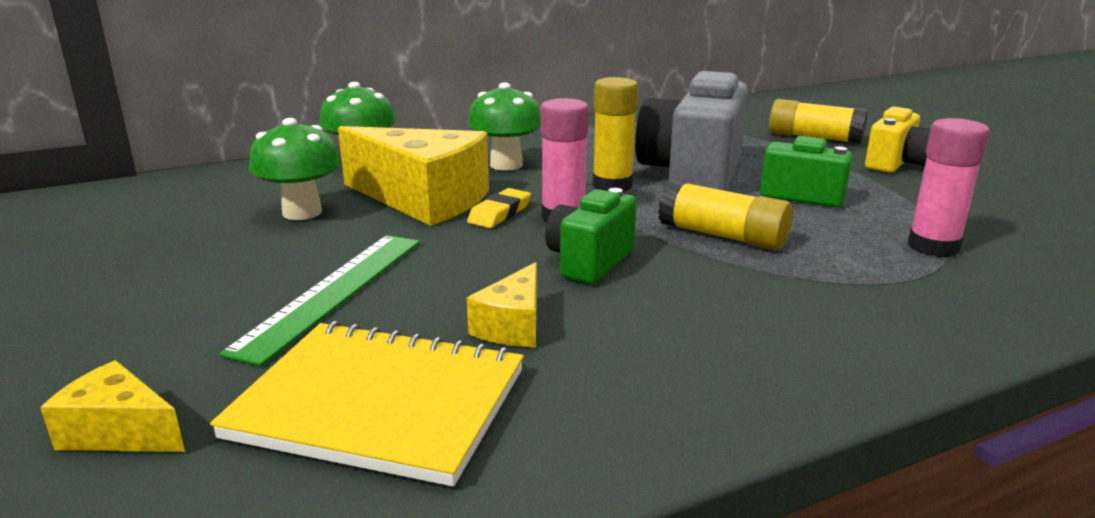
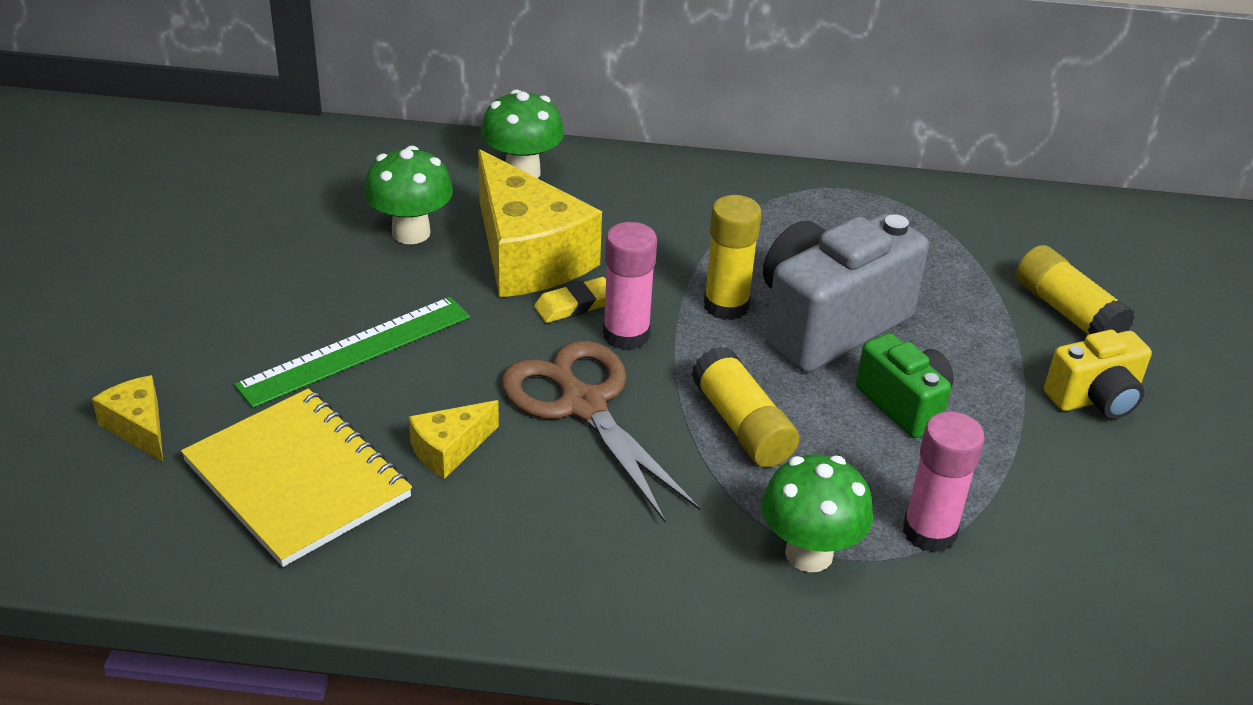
camera: 30 degrees right, 15 degrees up
green mushroom [468,82,540,171] -> green mushroom moved to [761,454,873,572]
green camera [545,188,637,284] -> brown scissors [502,341,701,522]

